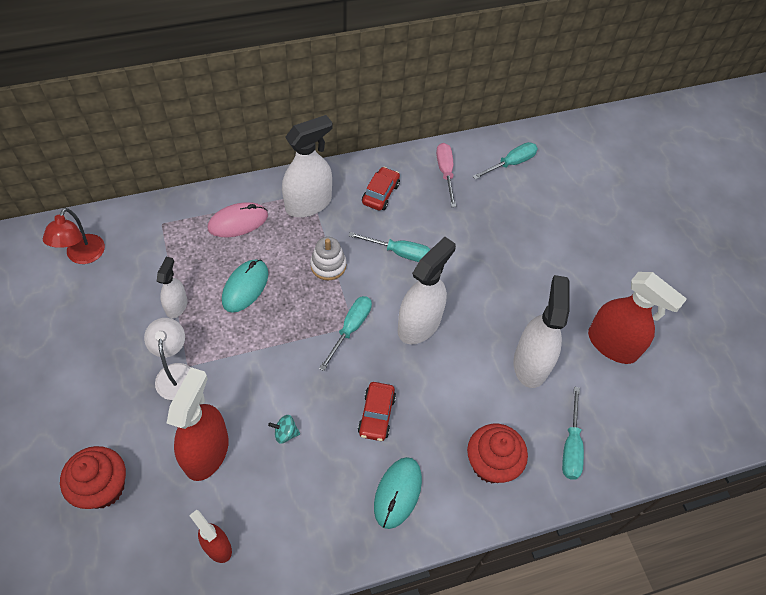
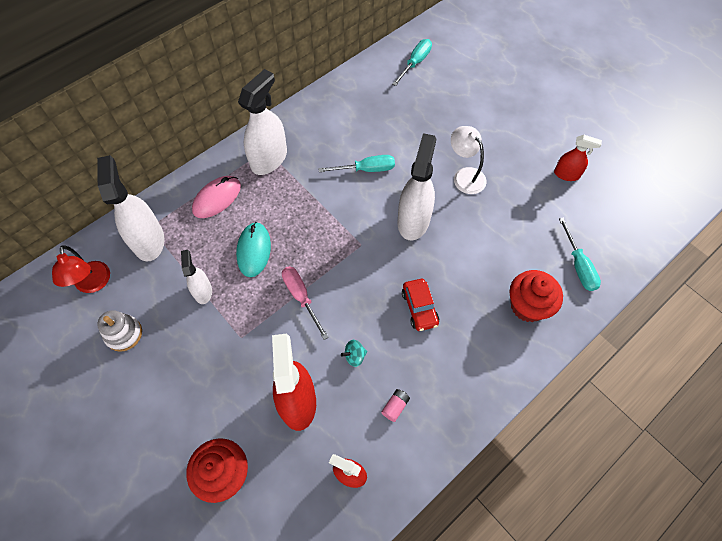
camera: 20 degrees left, 5 degrees up
white lamp [144,318,191,400] -> white lamp moved to [451,126,487,194]
white stacking toy [310,237,346,280] -> white stacking toy moved to [97,310,142,352]
turquoise screwdriver [319,296,372,371] -> none
red car [362,167,400,211] -> none
turquoise mouse [374,457,422,529] -> none
pink screwdriver [436,143,456,207] -> pink screwdriver moved to [282,266,329,340]
white spray bottle [514,275,570,388] -> white spray bottle moved to [97,155,165,261]
red spray bottle [588,272,687,364] -> red spray bottle [554,135,602,181], size x0.56
none -> pink battery [381,389,410,422]

